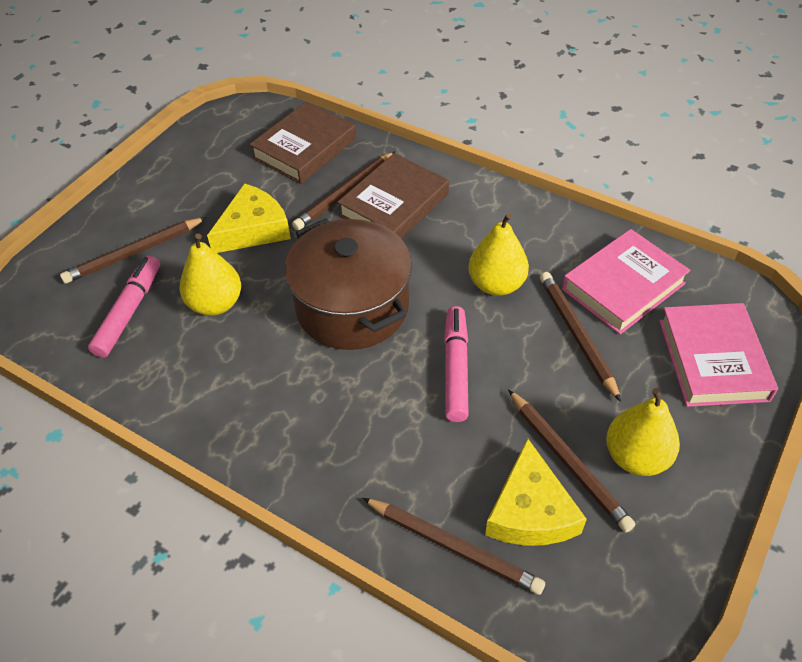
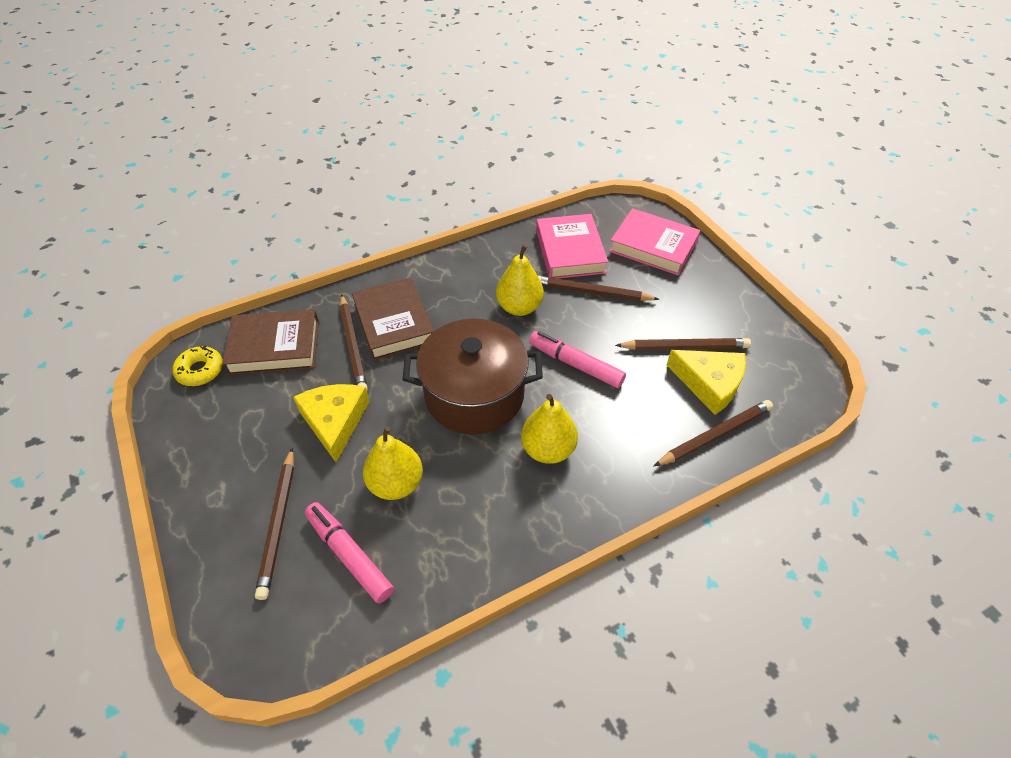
camera: 60 degrees left, 0 degrees up
brown book [249,101,356,184] -> brown book turned 75 degrees counterclockwise [222,309,319,375]
yellow pear [606,388,680,476] -> yellow pear moved to [521,394,578,464]
none -> yellow donut [172,346,223,386]

